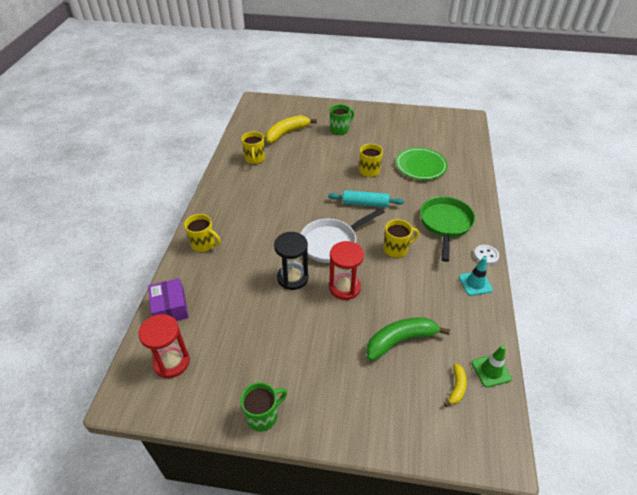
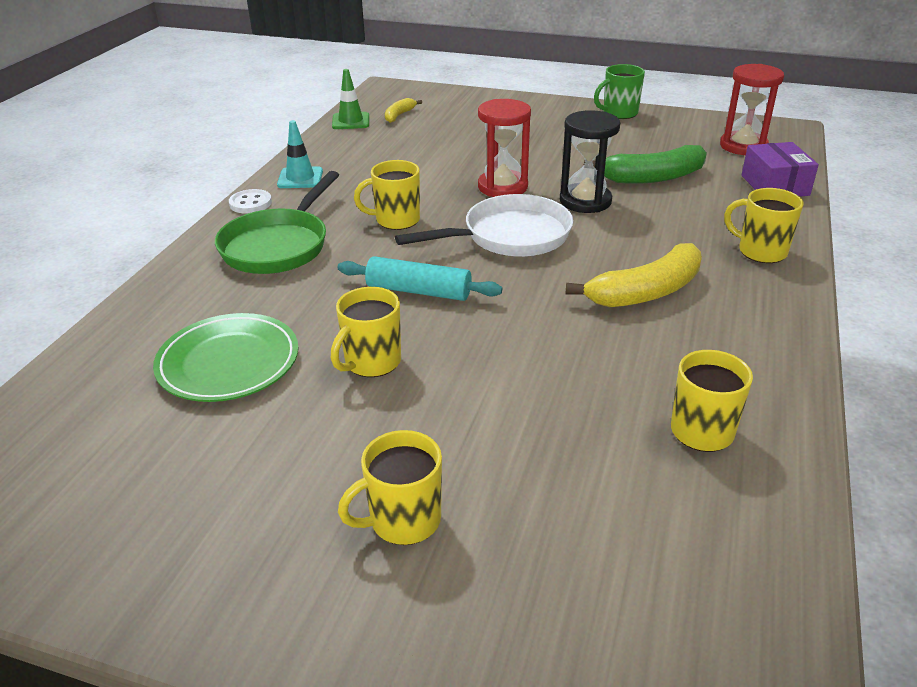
camera: 170 degrees left, 10 degrees down
yellow banana [265,115,317,143] -> yellow banana moved to [566,243,702,307]
green mug [330,104,354,135] -> yellow mug [338,430,442,545]
green banana [366,317,450,361] -> green banana moved to [584,145,707,184]

